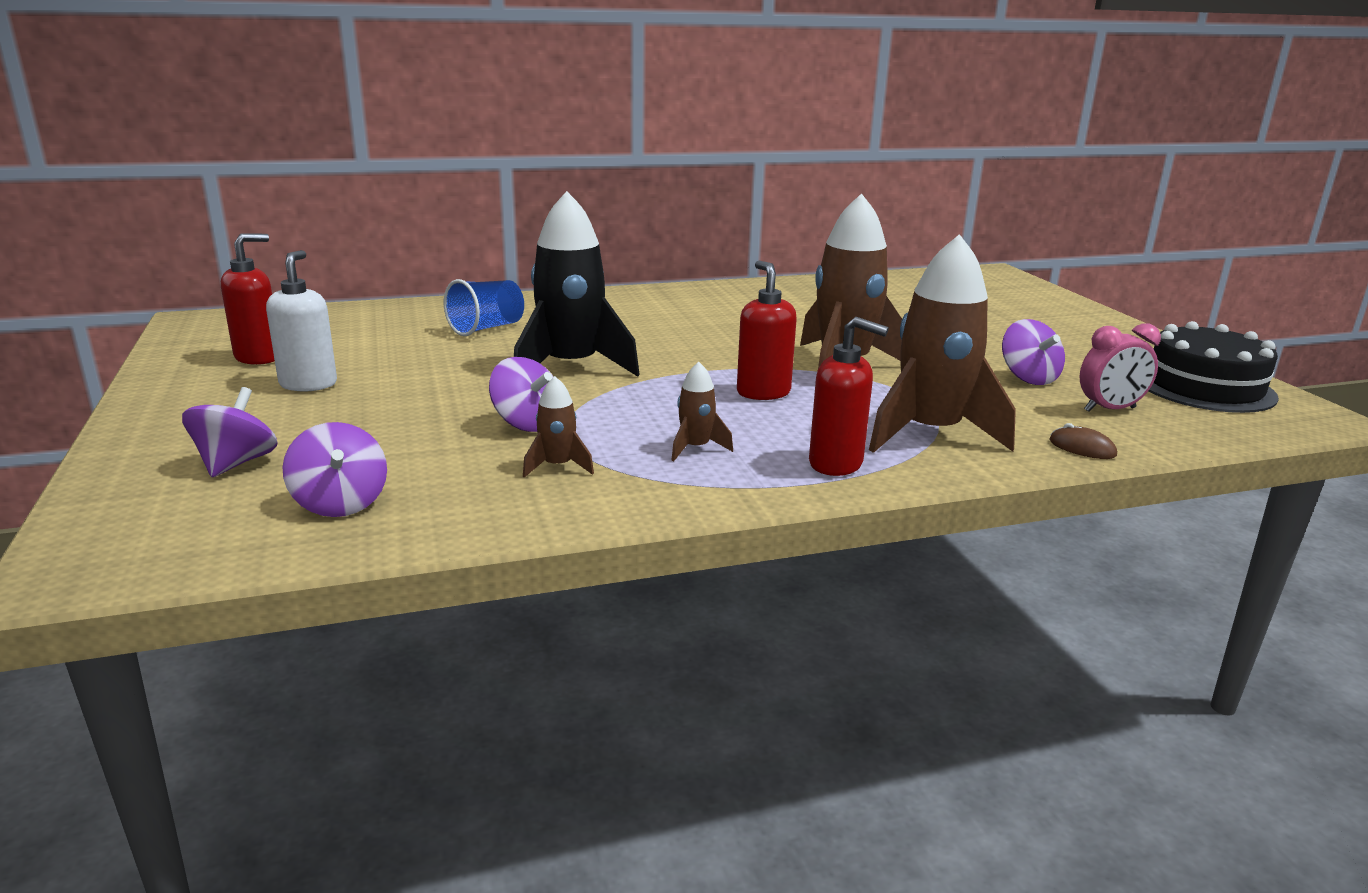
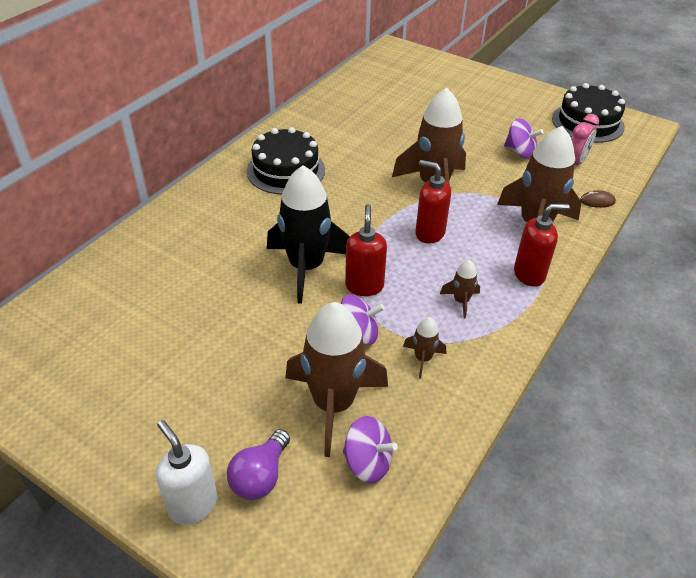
camera: 40 degrees left, 20 degrees up
purple spinning top [182,387,278,477] -> purple light bulb [227,429,290,500]
red soap dispenser [221,233,275,365] -> red soap dispenser moved to [345,204,387,296]
white soap dispenser [266,250,337,391] -> white soap dispenser moved to [156,420,218,525]
blue cup [444,279,524,336] -> none
none -> black cake [247,127,325,195]
none -> brown rocket [285,302,388,457]

